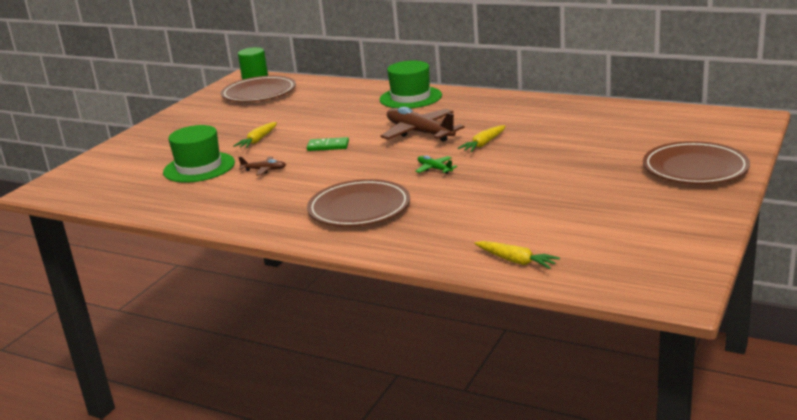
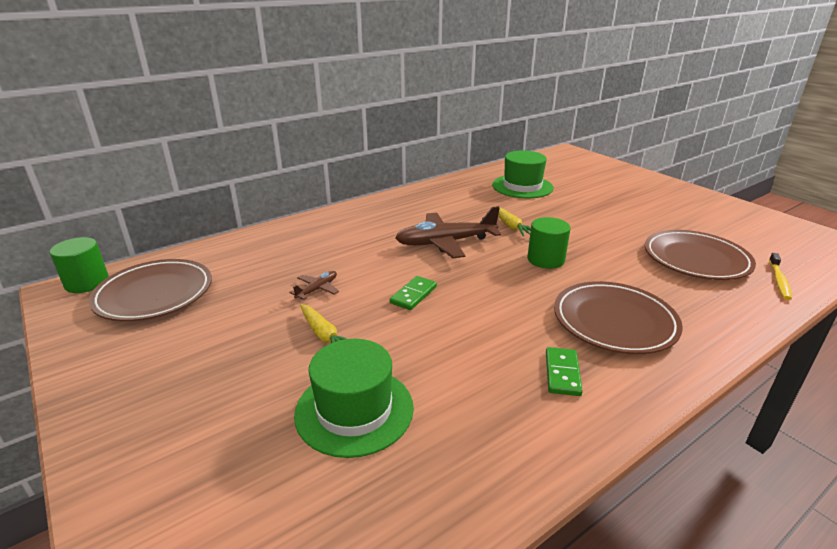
camera: 65 degrees left, 5 degrees up
brown plane [238,157,286,175] -> brown plane moved to [289,271,339,300]
green hat [380,60,442,109] -> green hat moved to [492,150,553,198]
green plane [415,155,457,174] -> green cylinder [527,217,570,269]
yellow carrot [474,241,560,269] -> yellow toothbrush [769,253,792,300]
brown plate [643,141,750,184] -> brown plate moved to [645,230,756,280]
none -> green domino [546,347,583,396]

